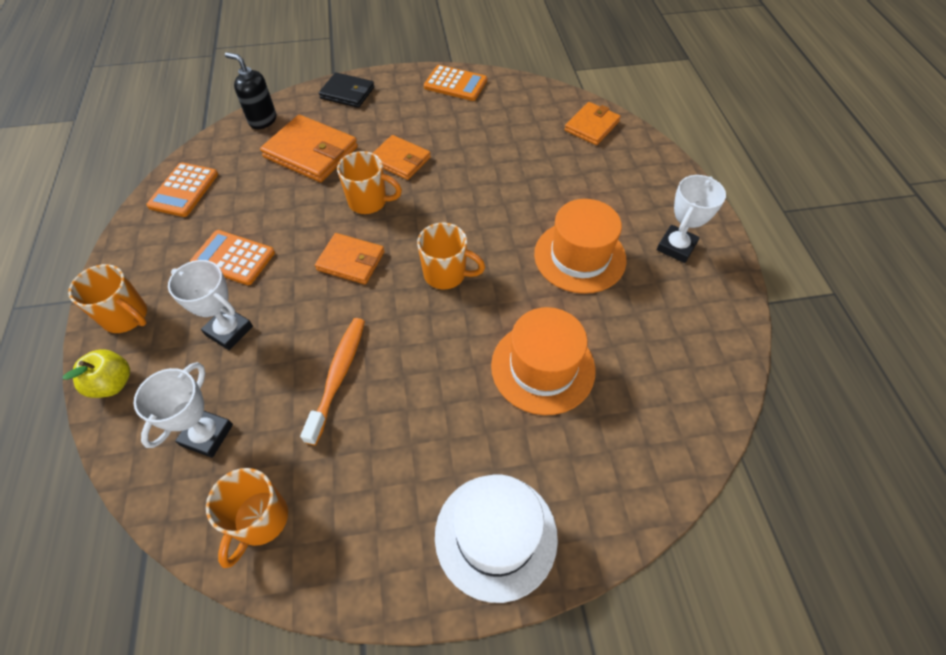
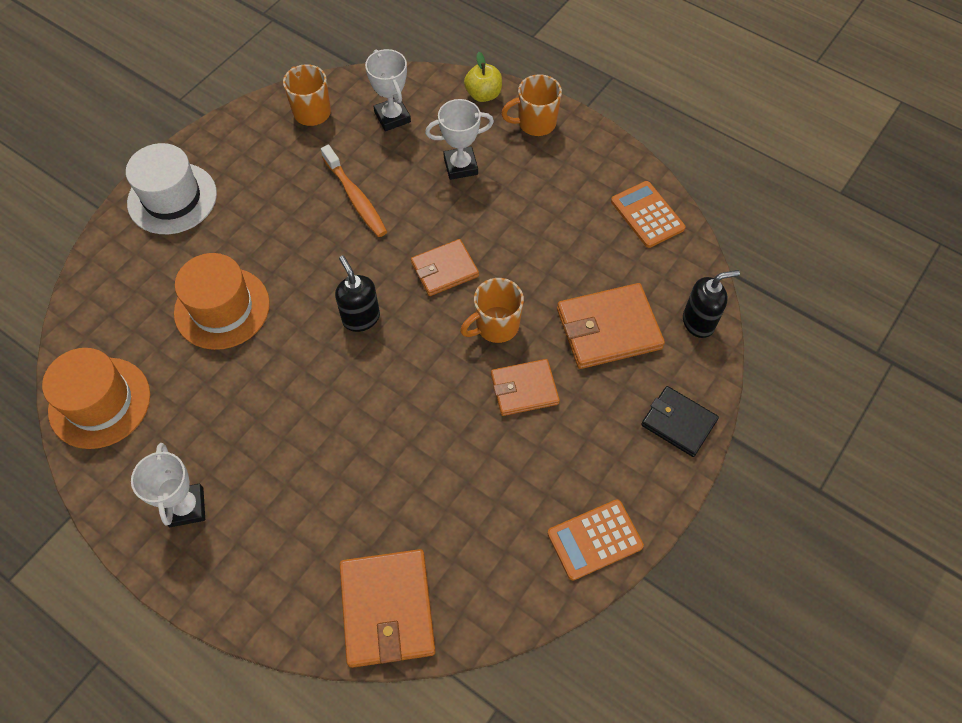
camera: 135 degrees right, 5 degrees up
orange calculator [190,230,275,285] -> none
black wallet [319,72,374,108] -> black wallet turned 60 degrees clockwise [641,386,719,457]
orange mug [417,223,485,289] -> black soap dispenser [335,255,380,332]
orange hat [534,199,627,294] -> orange hat moved to [42,348,150,449]
orange wallet [564,102,621,145] -> orange wallet [340,549,436,668], size x1.55

